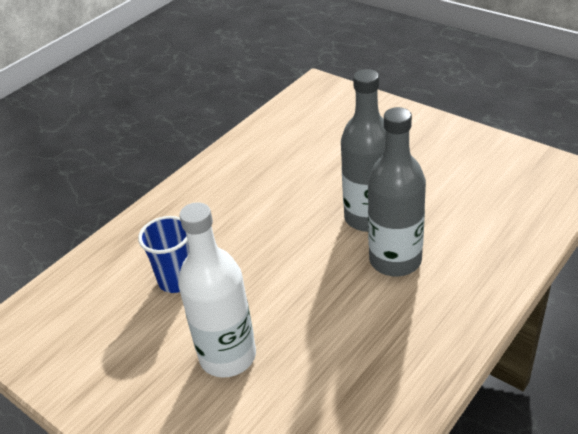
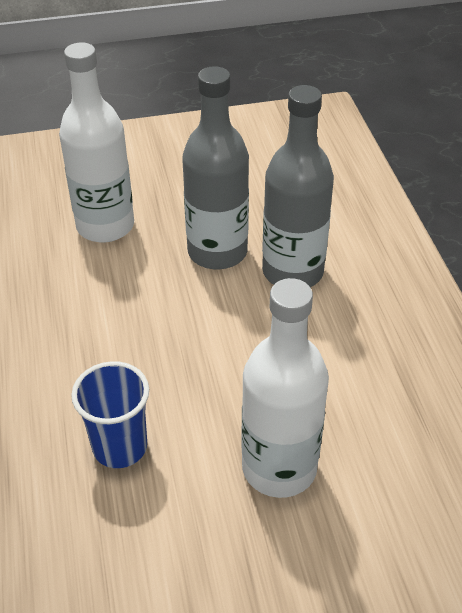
camera: 55 degrees left, 5 degrees up
none -> white bottle [59,42,134,242]

